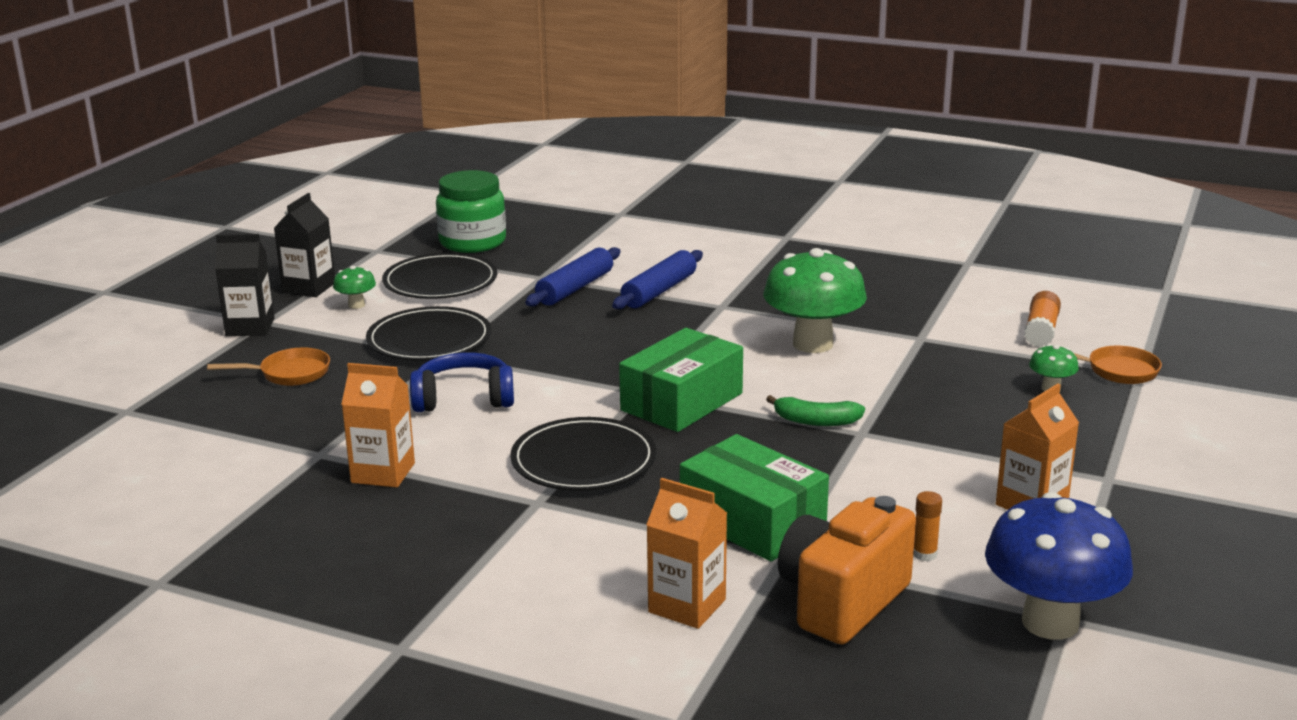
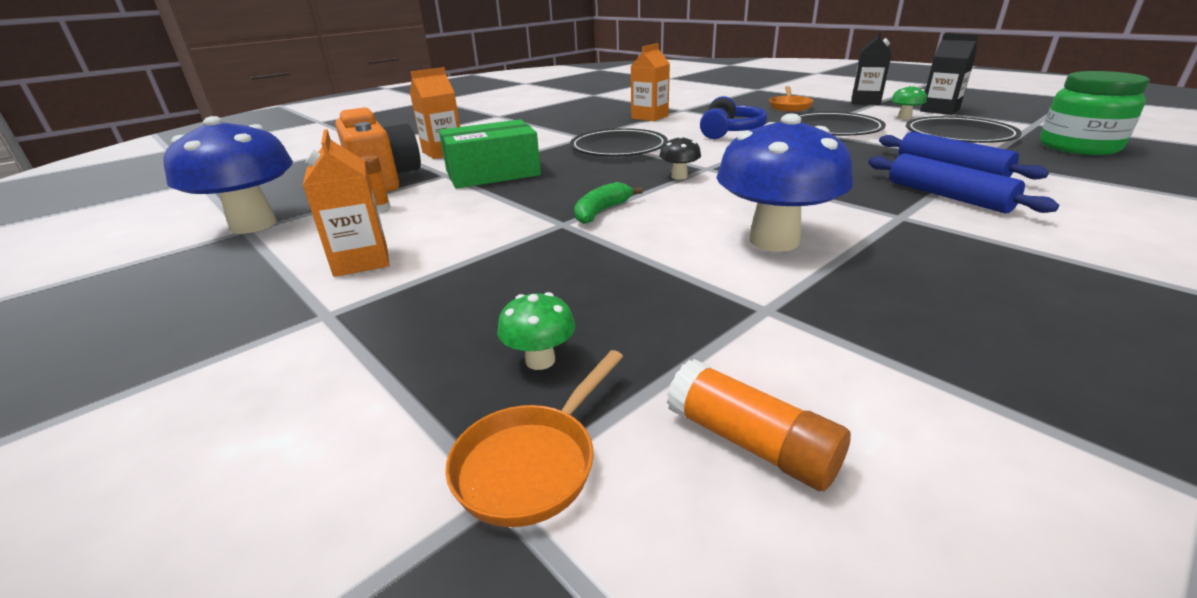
camera: 115 degrees right, 5 degrees up
green box [619,328,743,432] -> black mushroom [659,135,701,180]
green mushroom [764,248,867,353] -> blue mushroom [717,113,853,252]

